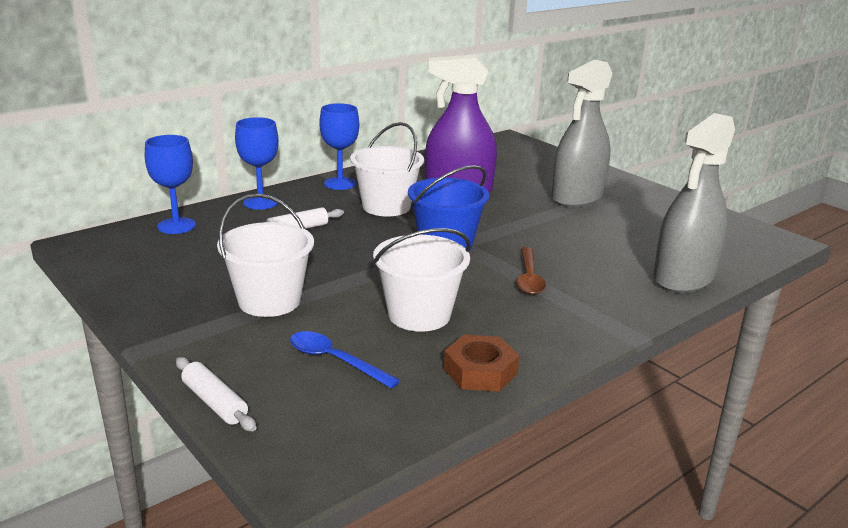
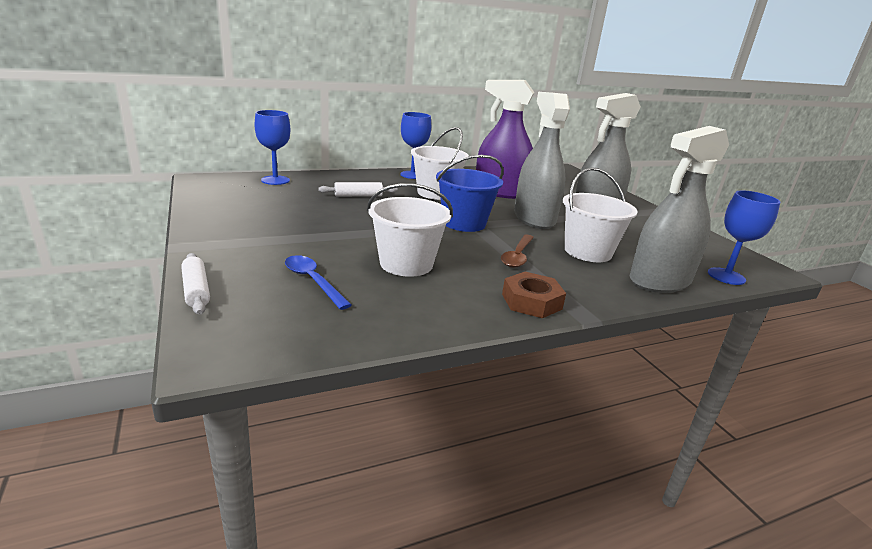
camera: 15 degrees right, 0 degrees up
white bucket [217,193,314,317] -> white bucket moved to [563,167,638,262]
blue goblet [235,117,279,210] -> blue goblet moved to [708,190,780,285]
brown nut [444,334,519,392] -> brown nut moved to [502,272,566,318]
none -> grey spray bottle [514,92,570,229]

